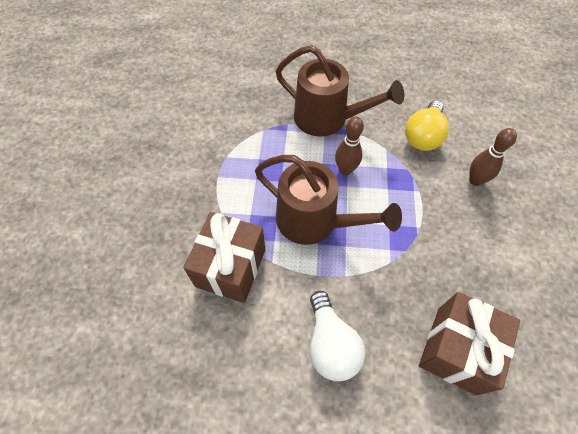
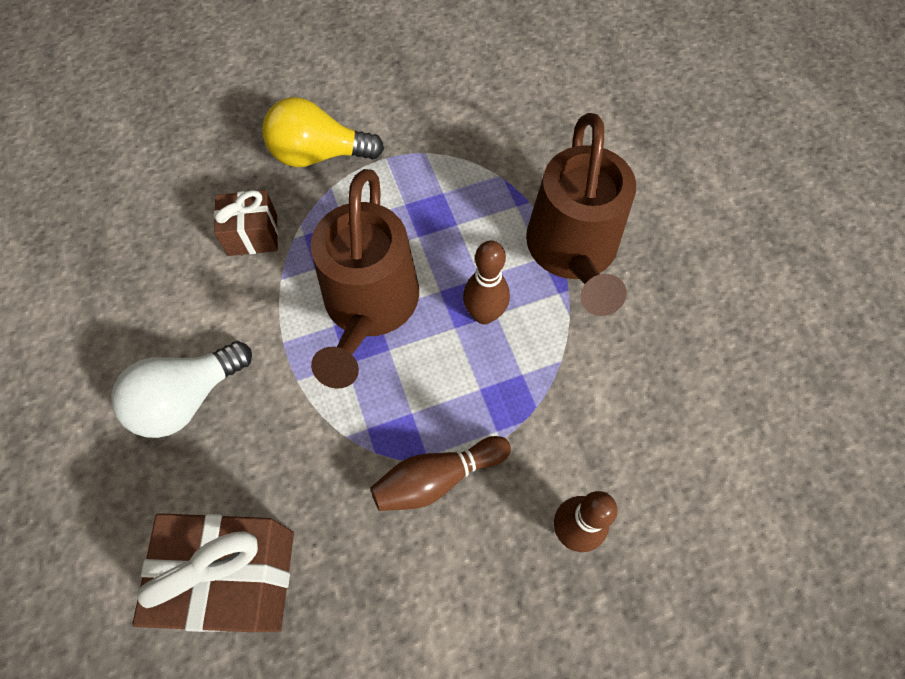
camera: 65 degrees right, 5 degrees up
brown gift [183,212,266,303] -> brown gift [214,190,278,256], size x0.57
yellow light bulb [405,100,449,151] -> yellow light bulb moved to [262,97,384,167]
none -> brown bowling pin [370,436,511,511]

